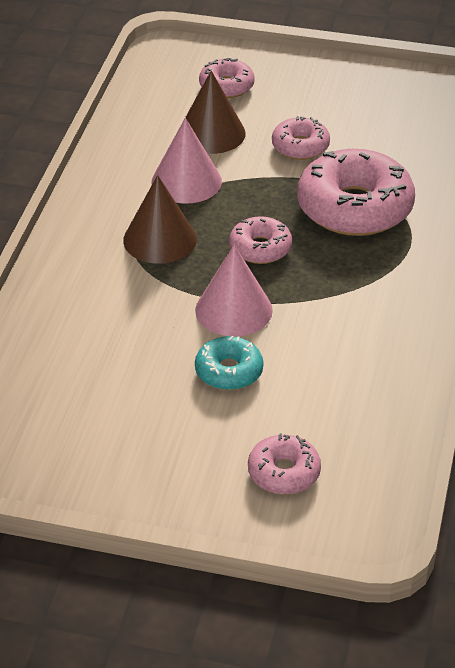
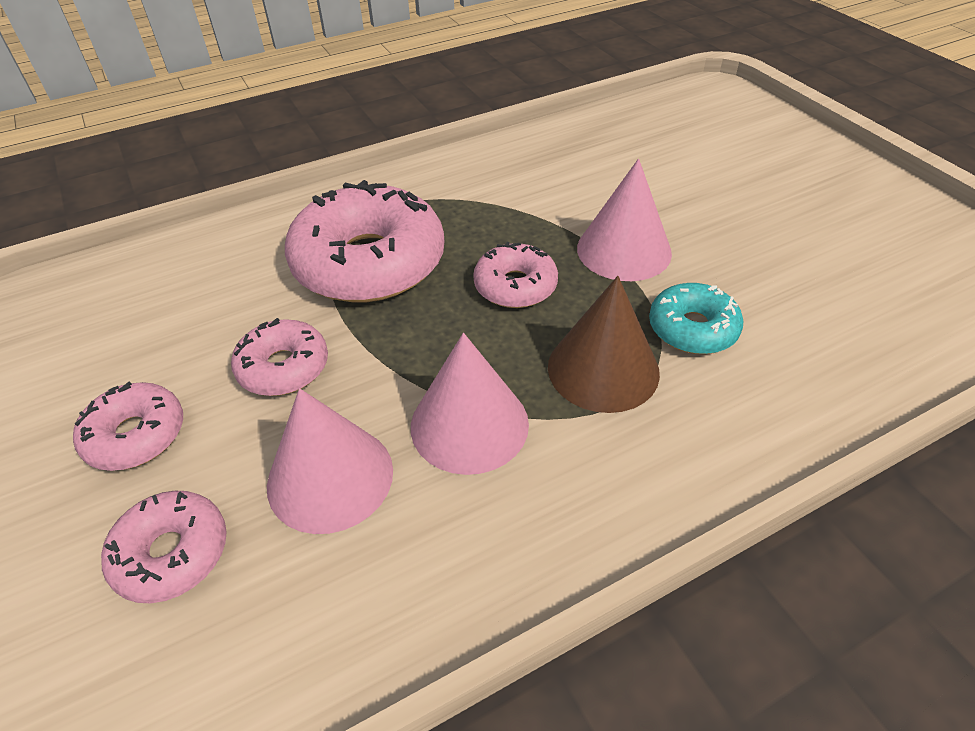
camera: 130 degrees left, 5 degrees up
brown cone [185,71,246,154] -> pink cone [267,388,393,534]
turquoise donut [195,336,263,390] -> turquoise donut moved to [649,283,743,354]
pink donut [248,434,321,495] -> pink donut moved to [73,382,183,471]

